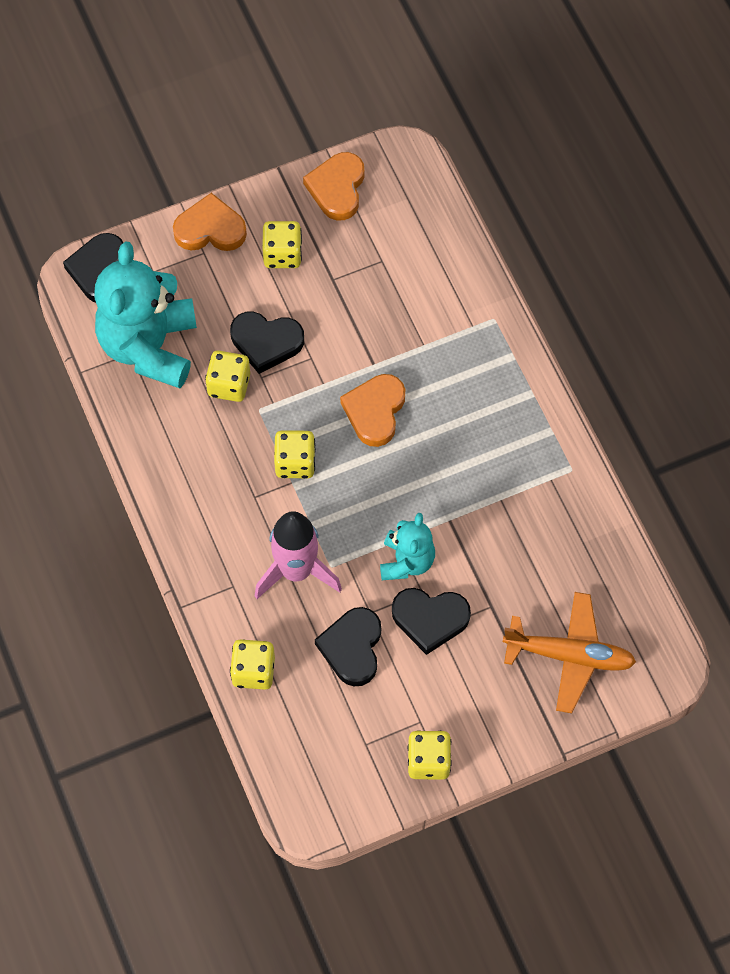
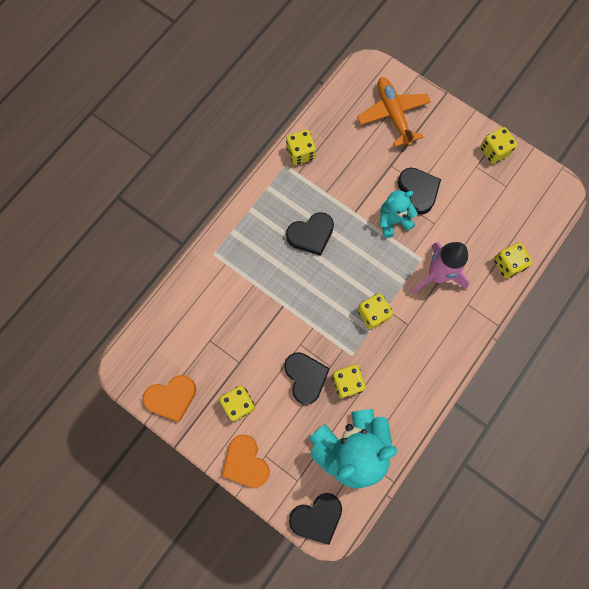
camera: 120 degrees left, 10 degrees up
black heart [315,607,381,686] -> black heart moved to [286,212,334,256]
orange heart [340,374,405,447] -> none
none -> yellow dice [286,130,316,165]

